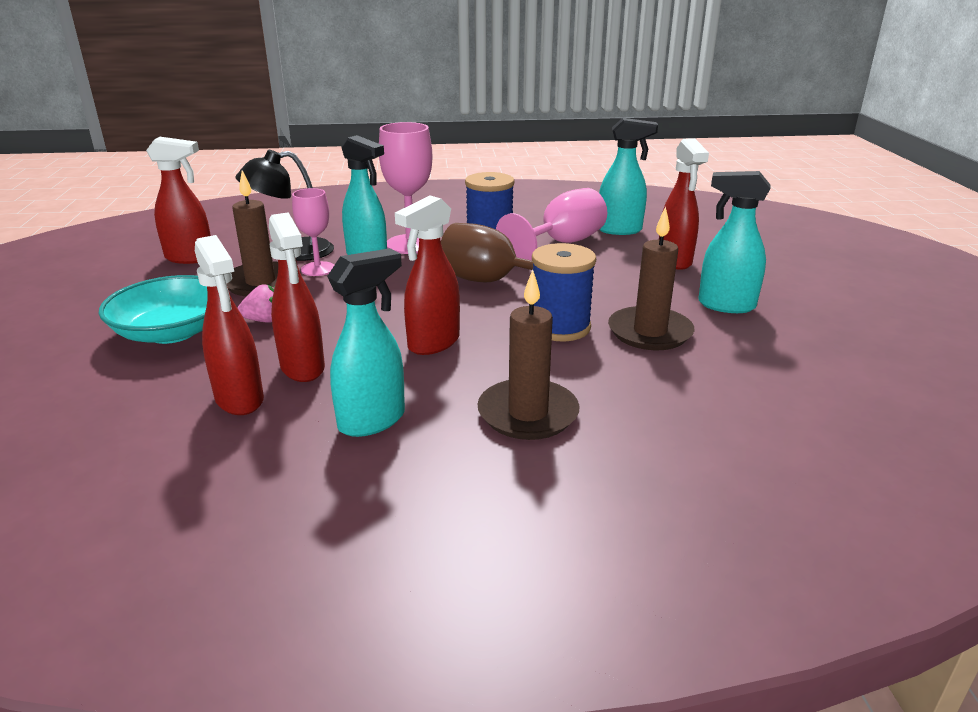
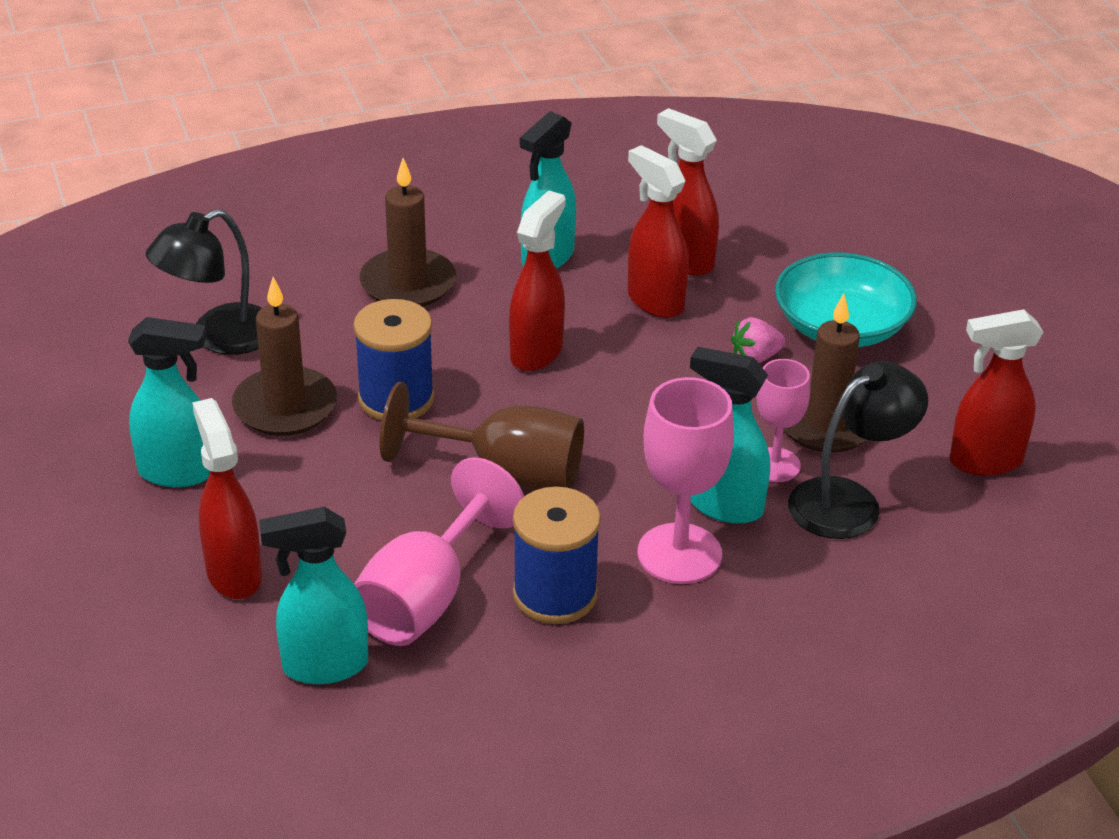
camera: 165 degrees right, 10 degrees up
none -> black lamp [146,209,262,355]

